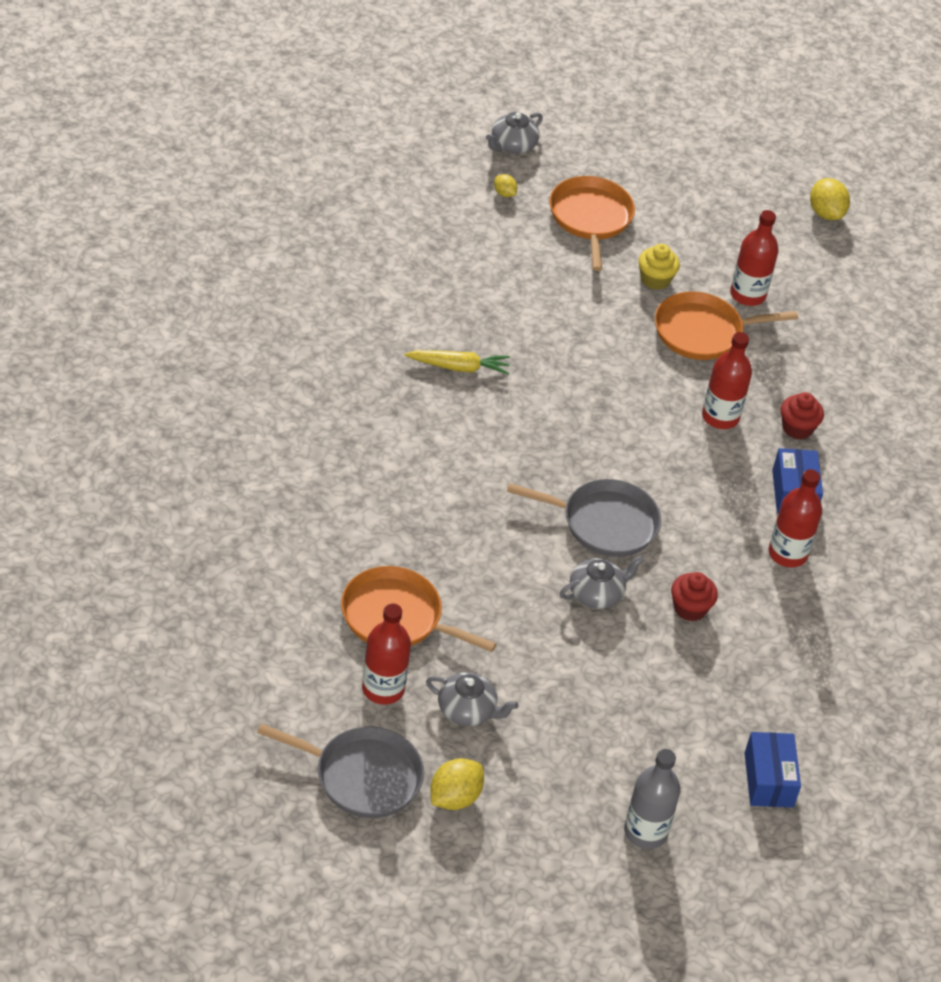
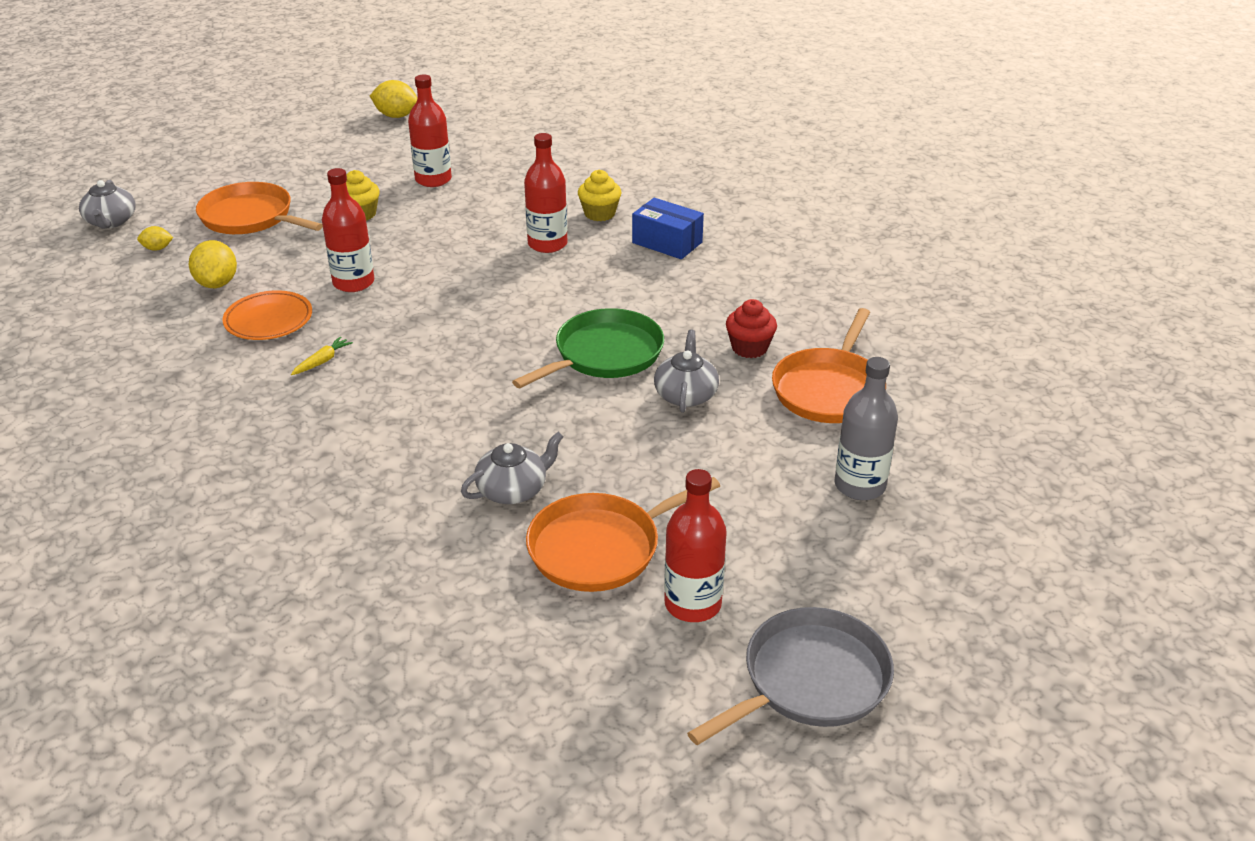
camera: 50 degrees left, 10 degrees down
yellow carrot [404,350,510,375] -> yellow carrot [291,337,353,375], size x0.59
grey teapot [426,672,518,726] -> grey teapot moved to [461,431,564,504]
yellow lemon [431,758,484,810] -> yellow lemon moved to [189,240,237,288]
grey pan [507,479,661,557] -> green pan [512,308,664,388]
grey bottle [624,749,681,849] -> grey bottle moved to [834,357,898,500]
orange pan [655,292,798,360] -> orange pan moved to [772,308,870,423]
blue box [744,732,801,807] -> none
red bottle [768,469,822,568] -> red bottle moved to [322,168,374,292]
red cupcake [781,392,824,439] -> yellow cupcake [578,170,621,221]
none -> orange plate [222,290,312,340]

